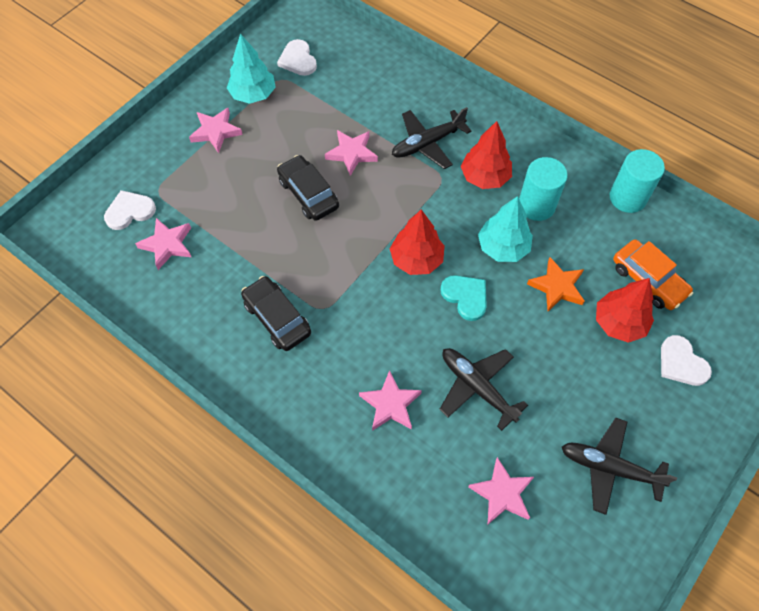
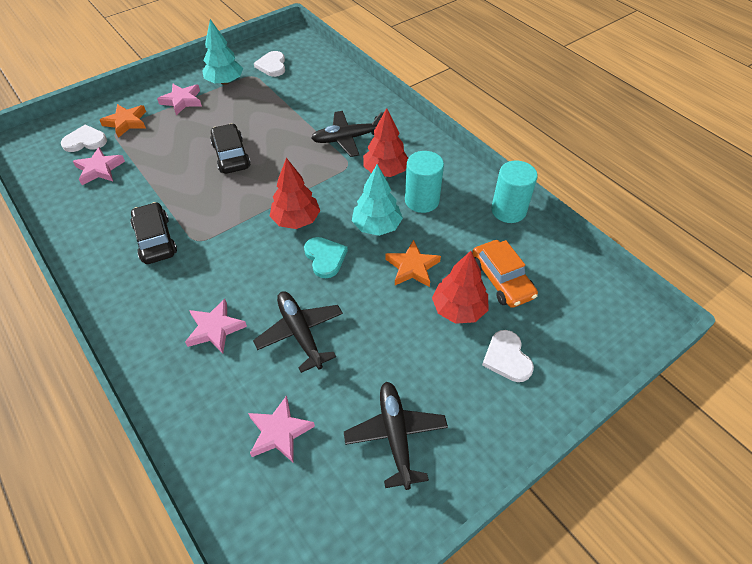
camera: 15 degrees right, 10 degrees down
pink star [325,130,378,176] -> none
black plane [562,418,677,515] -> black plane turned 45 degrees clockwise [344,382,448,490]
none -> orange star [100,104,146,138]

